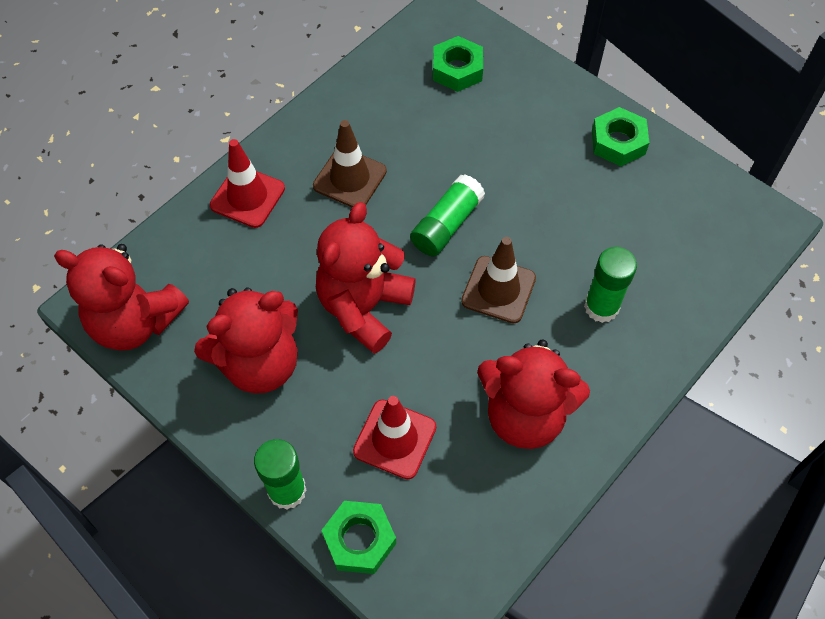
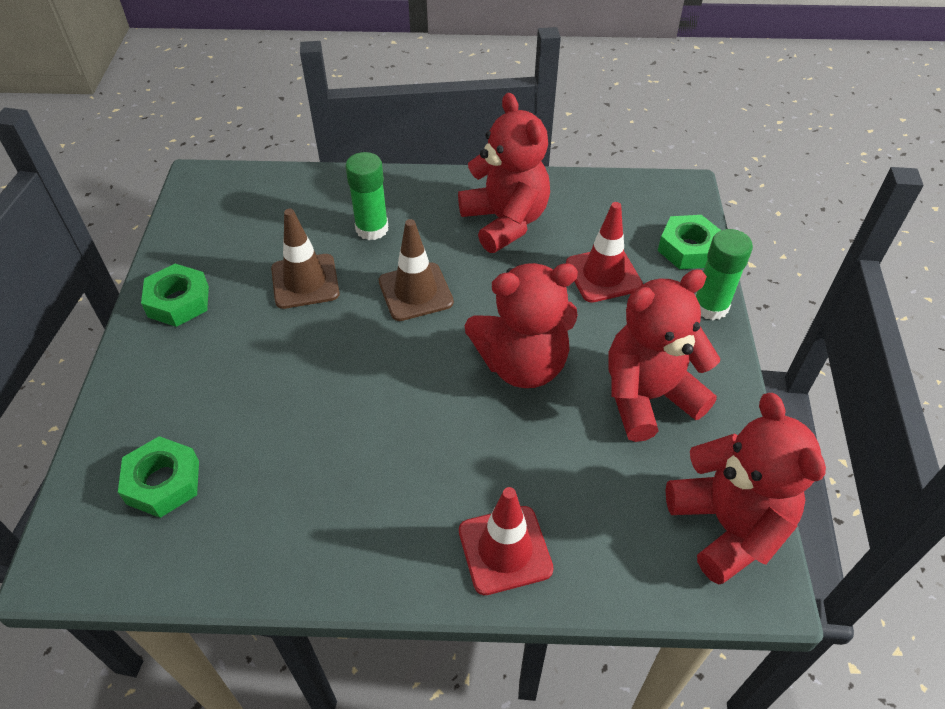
camera: 130 degrees left, 10 degrees down
red teddy bear [194,287,298,393] -> red teddy bear turned 45 degrees counterclockwise [608,269,720,442]
brown traffic cone [313,120,387,207] -> brown traffic cone moved to [271,209,340,309]
green glue stick [410,175,485,256] -> none

